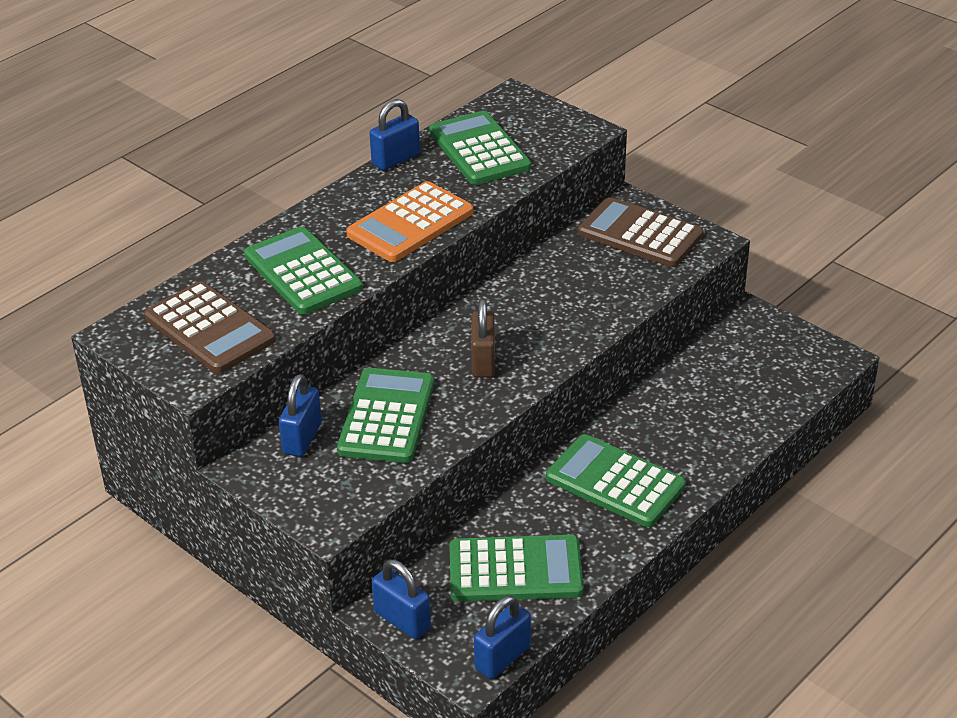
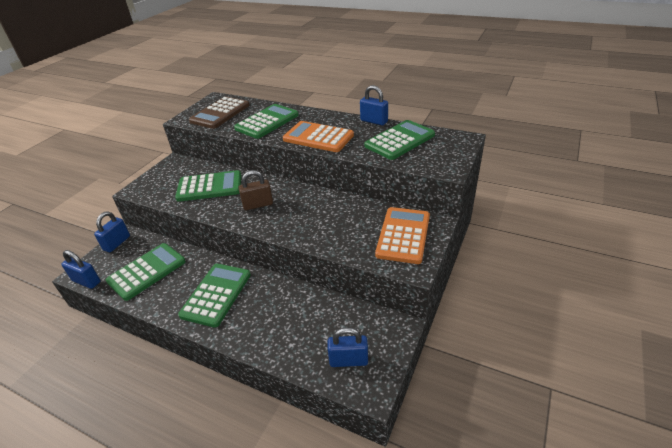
camera: 75 degrees right, 0 degrees up
blue padlock [279,374,322,457] -> blue padlock moved to [328,327,368,367]
green calculator [450,535,584,602] -> green calculator turned 120 degrees counterclockwise [106,243,186,301]
brown calculator [578,197,703,267] -> orange calculator [375,207,430,264]

